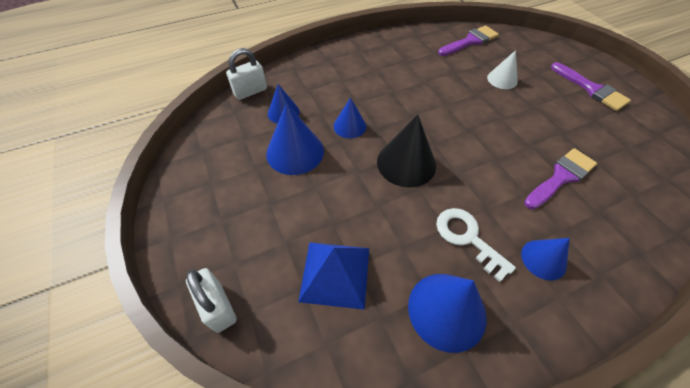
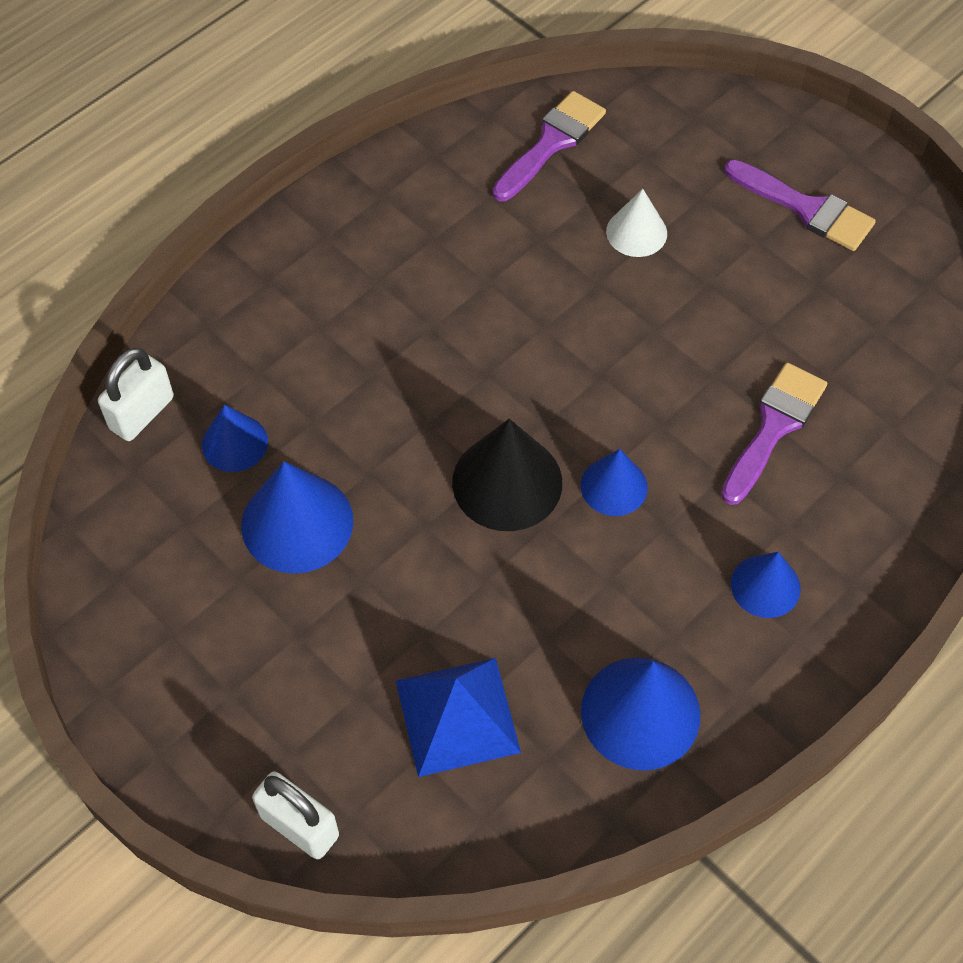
camera: 20 degrees left, 5 degrees up
blue cone [333,97,367,139] -> blue cone moved to [580,449,648,516]
white key [436,208,516,282] -> none

